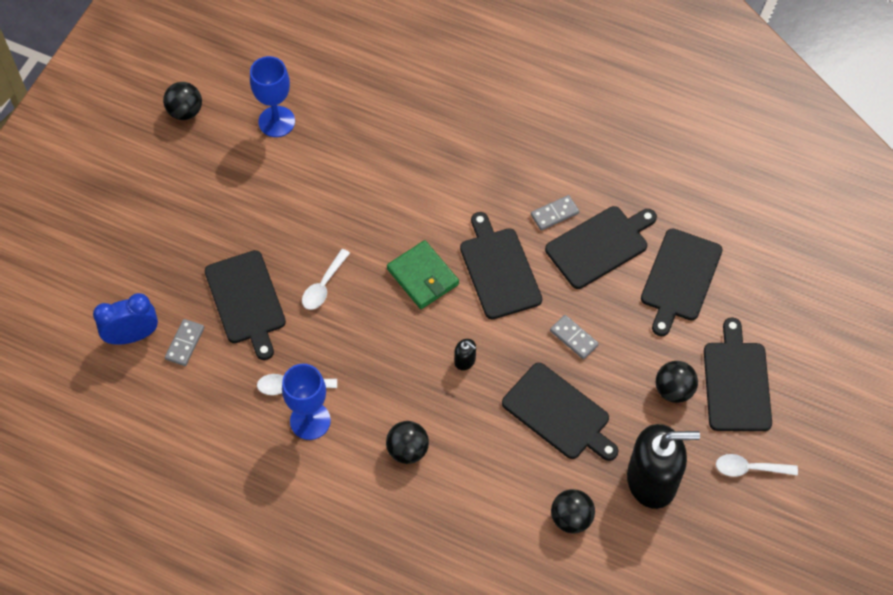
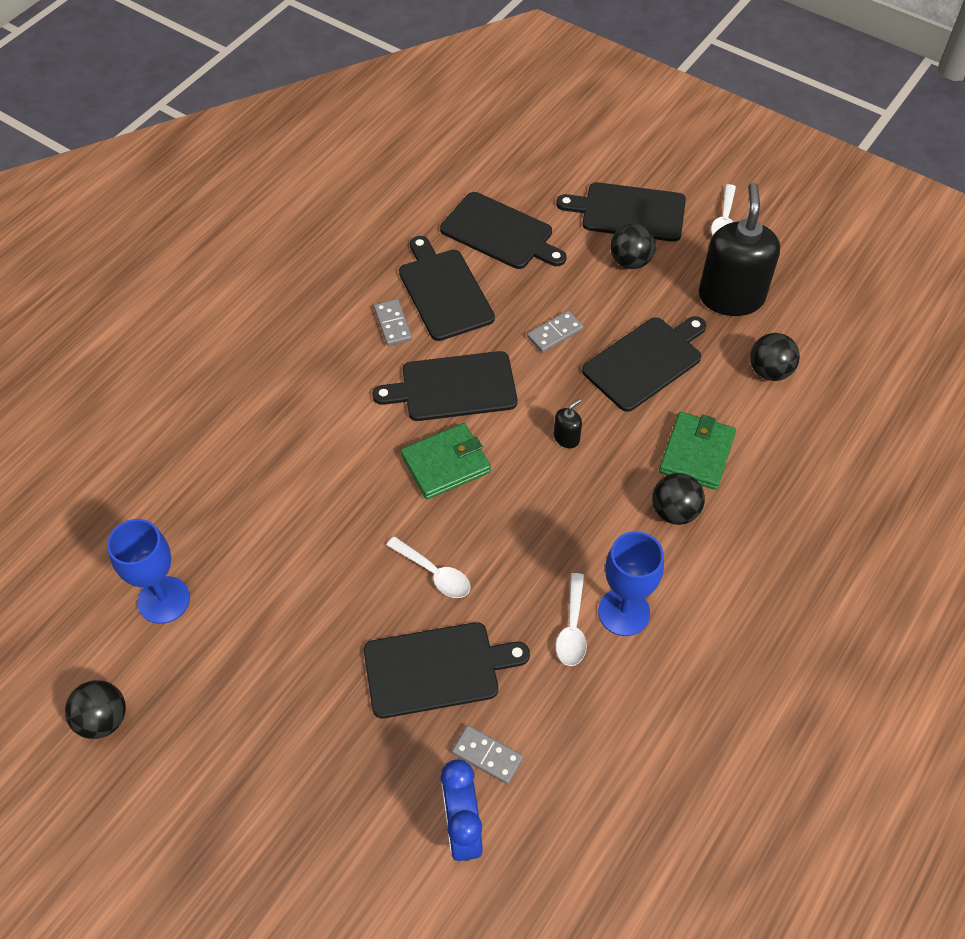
camera: 80 degrees left, 5 degrees down
none -> green wallet [659,412,736,490]

